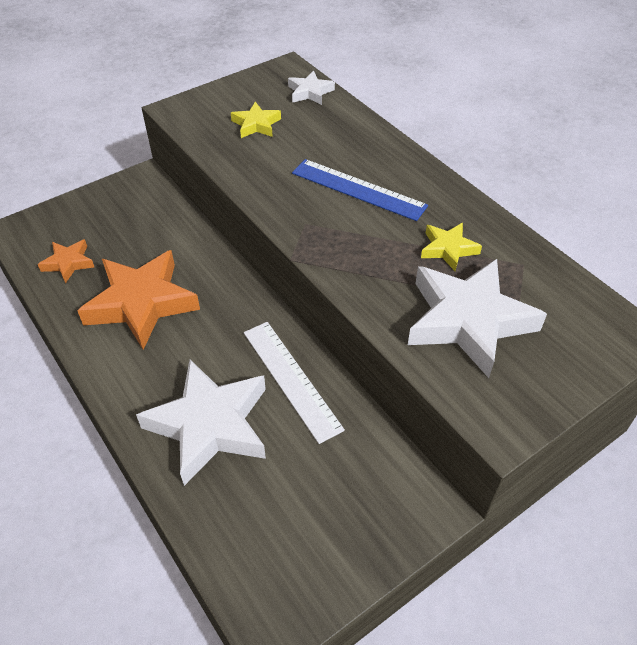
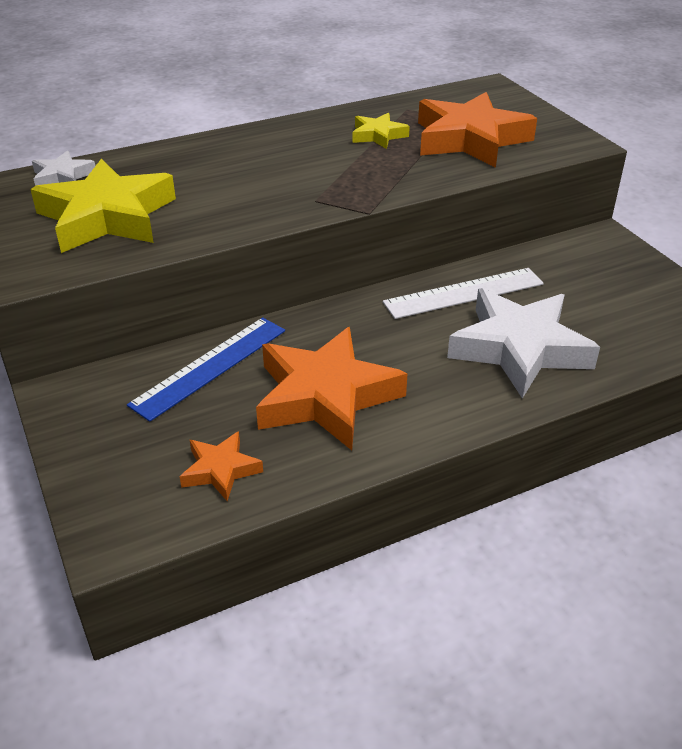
camera: 80 degrees left, 10 degrees down
yellow star [231,102,281,138] -> yellow star [30,159,176,253], size x2.05
blue ruler [292,159,428,221] -> blue ruler moved to [127,317,285,422]
white star [408,259,547,378] -> orange star [418,92,537,168]

